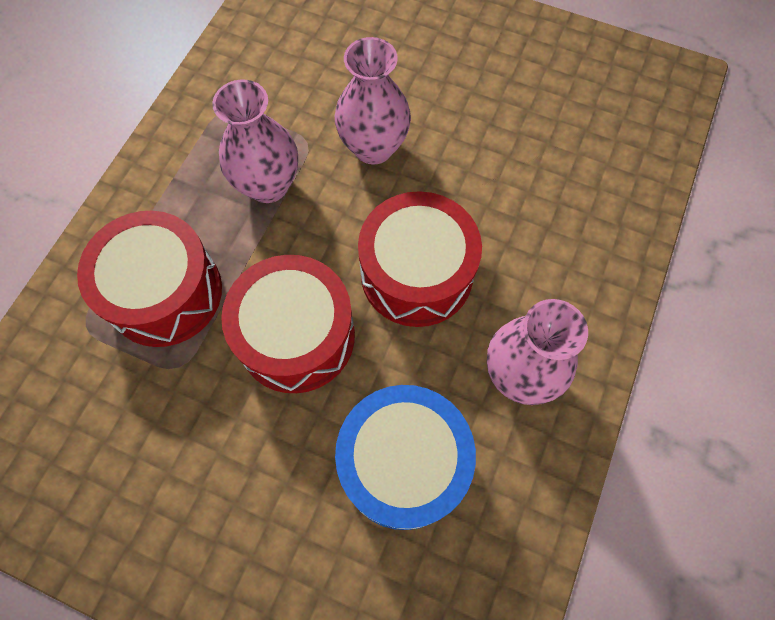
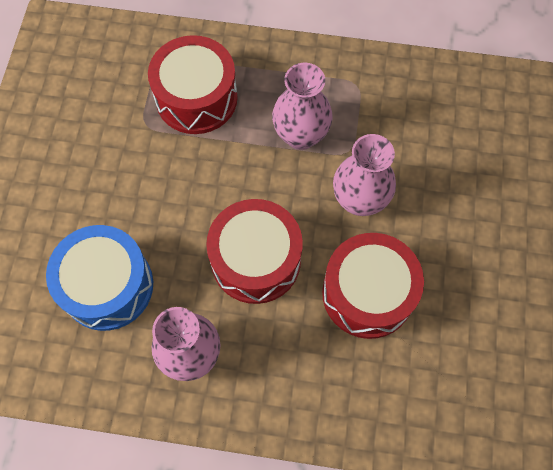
camera: 75 degrees right, 0 degrees up
red drum [221,255,355,393] -> red drum moved to [322,233,424,339]

